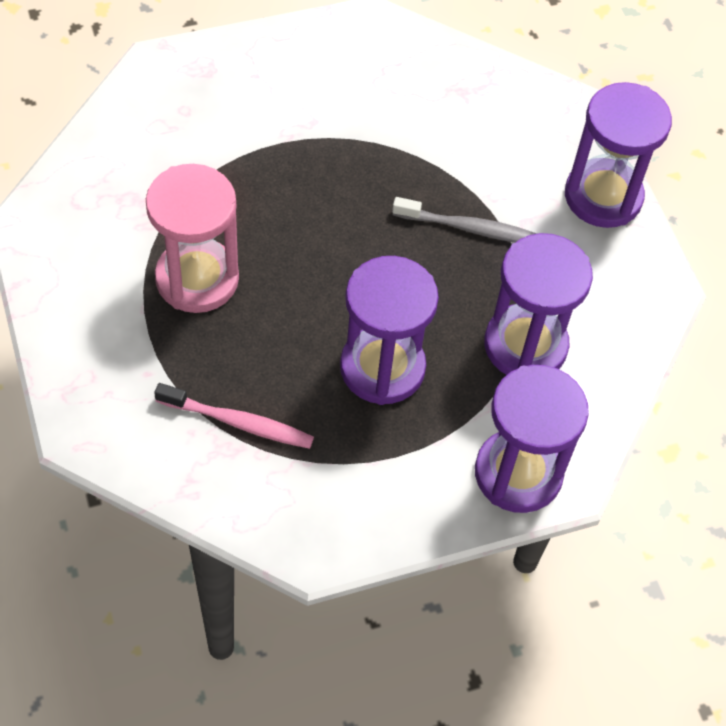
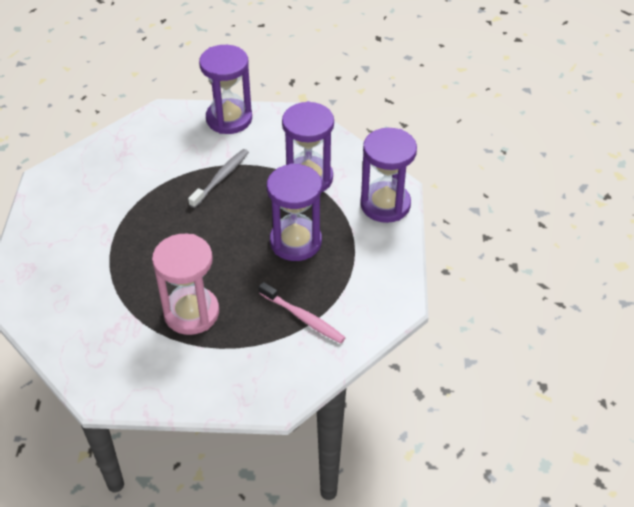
camera: 65 degrees left, 10 degrees down
pink toothbrush [154,383,314,449] -> pink toothbrush turned 90 degrees clockwise [259,282,346,344]

